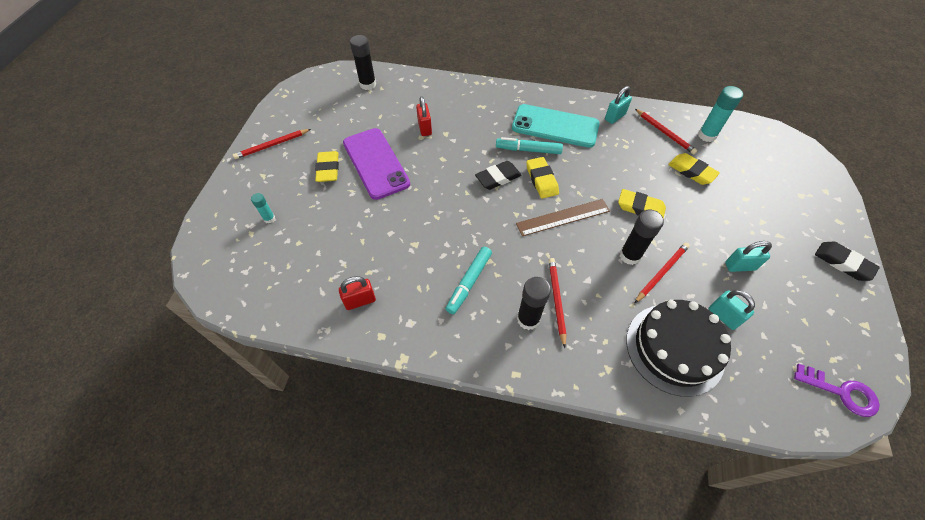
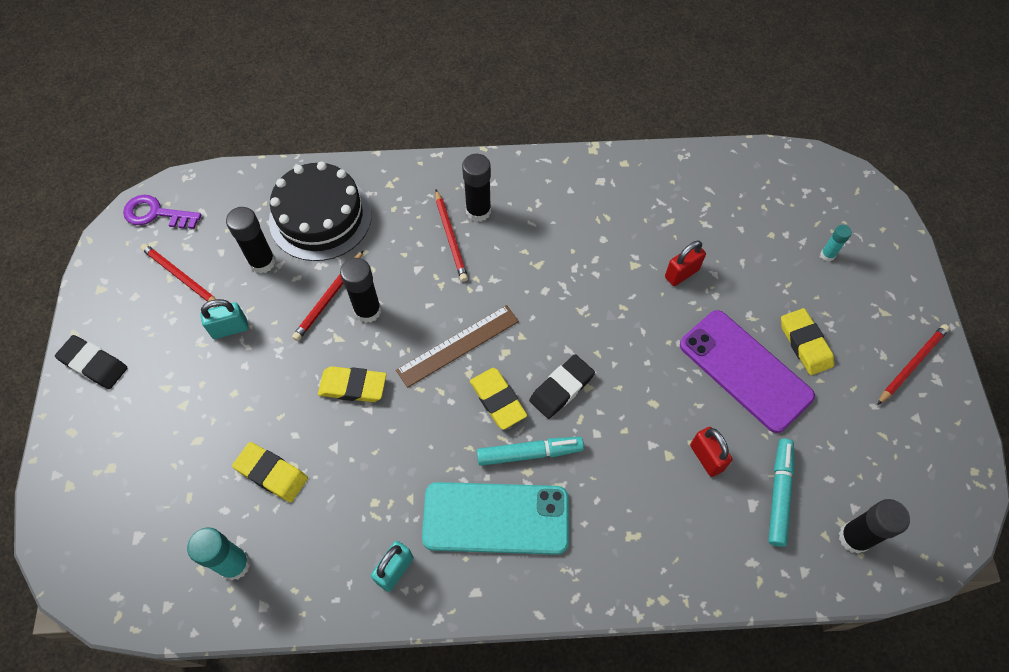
camera: 165 degrees right, 5 degrees up
red padlock [339,276,376,310] -> red padlock moved to [665,241,706,286]
turquoise marker [446,247,492,314] -> turquoise marker moved to [768,439,794,547]
red pencil [635,109,697,154] -> red pencil moved to [140,244,219,307]
turquoise padlock [708,290,755,330] -> black glue stick [226,207,276,274]

